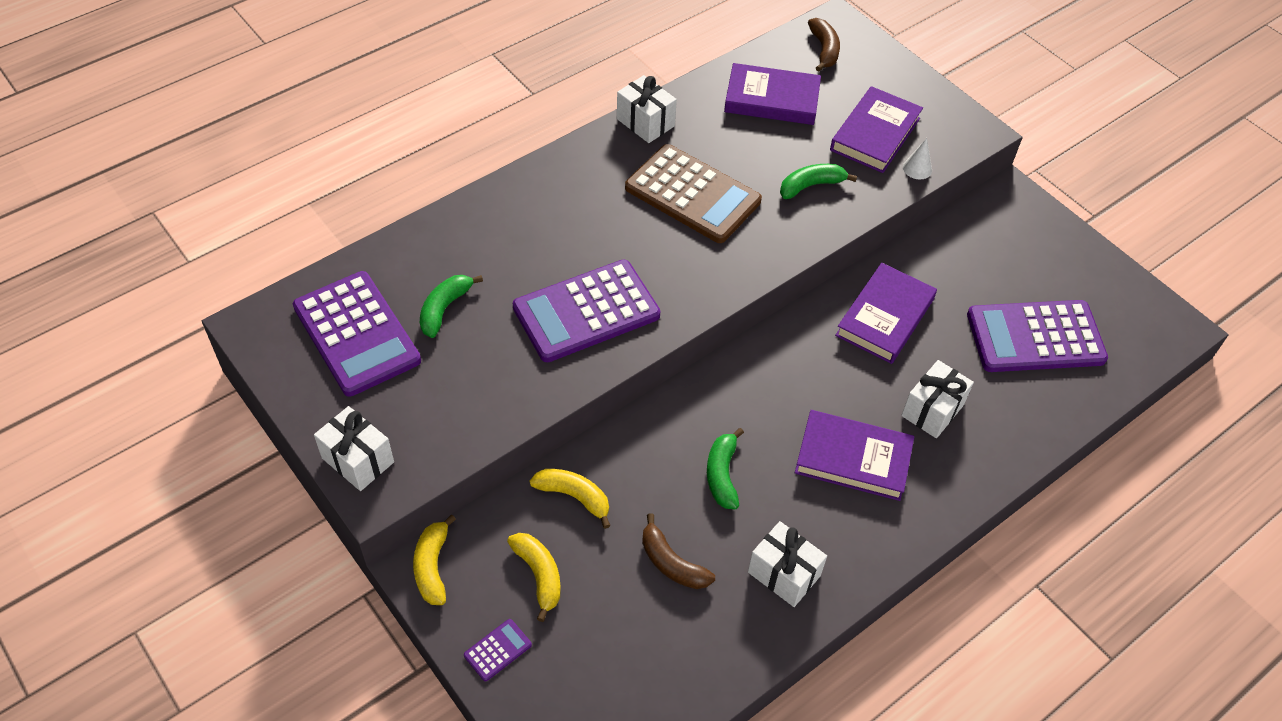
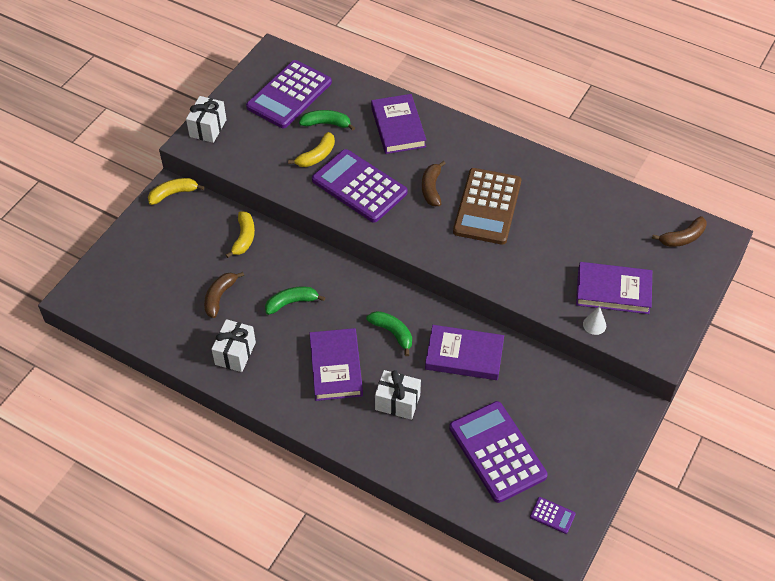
camera: 70 degrees right, 0 degrees up
purple calculator [464,619,532,681] -> purple calculator moved to [530,497,576,534]
yellow banana [507,533,561,622] -> yellow banana moved to [288,132,335,167]
white gift [617,75,677,143] -> none
purple book [724,63,821,125] -> purple book moved to [371,94,426,154]
green banana [780,164,857,199] -> green banana moved to [367,311,412,356]
none -> brown banana [422,161,446,206]

